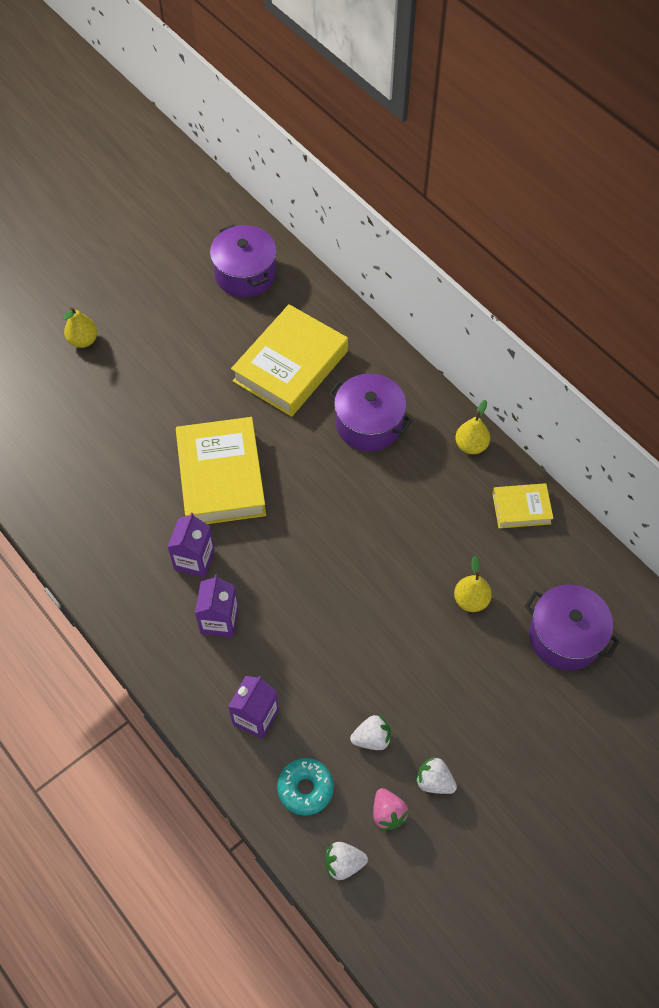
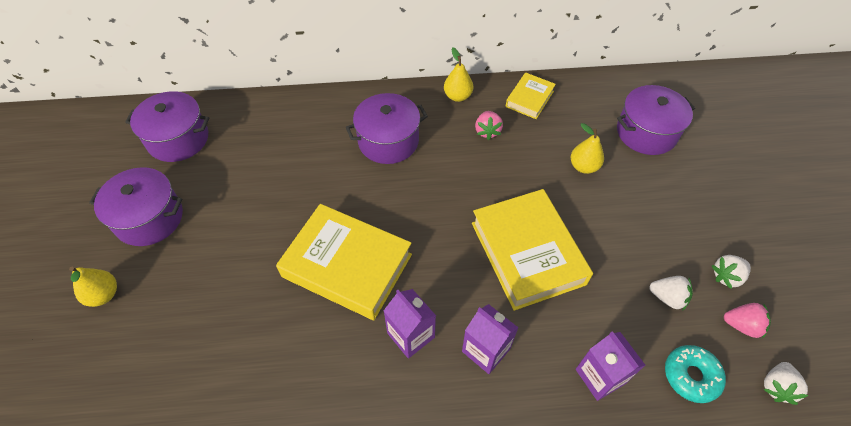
camera: 55 degrees left, 5 degrees down
yellow book [231,304,348,417] -> yellow book moved to [472,189,593,311]
white strawberry [350,715,391,750] -> white strawberry turned 90 degrees clockwise [649,276,693,310]
none -> purple pot [89,167,183,246]
none -> pink strawberry [475,111,503,140]

